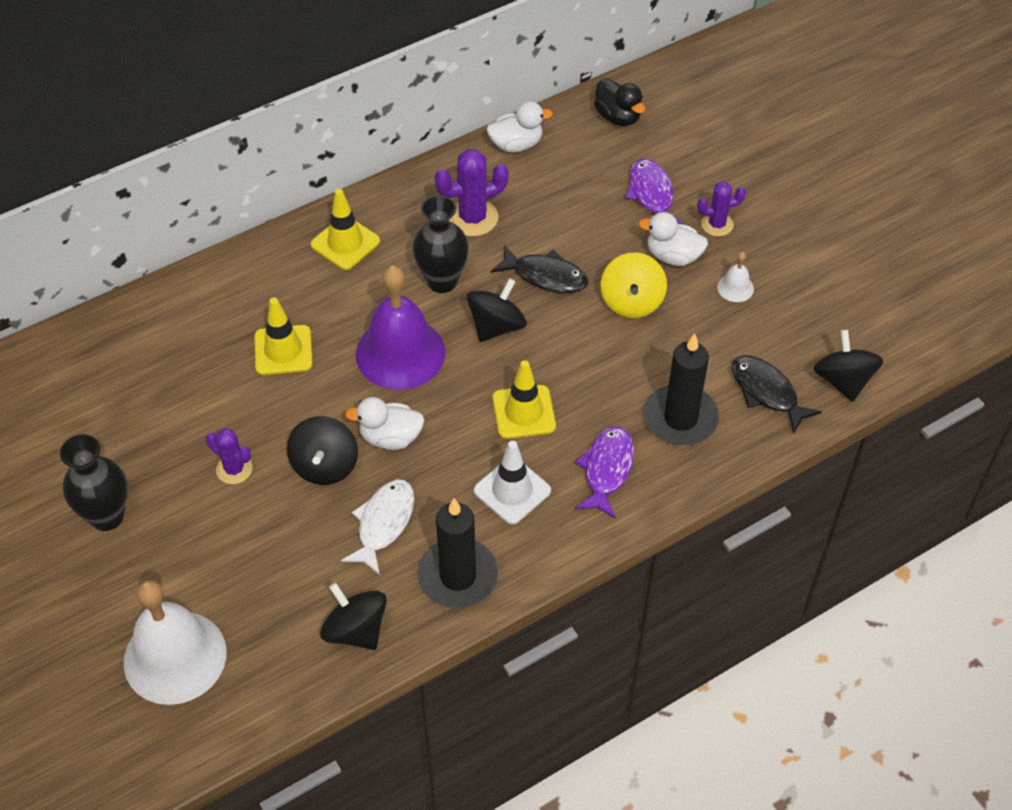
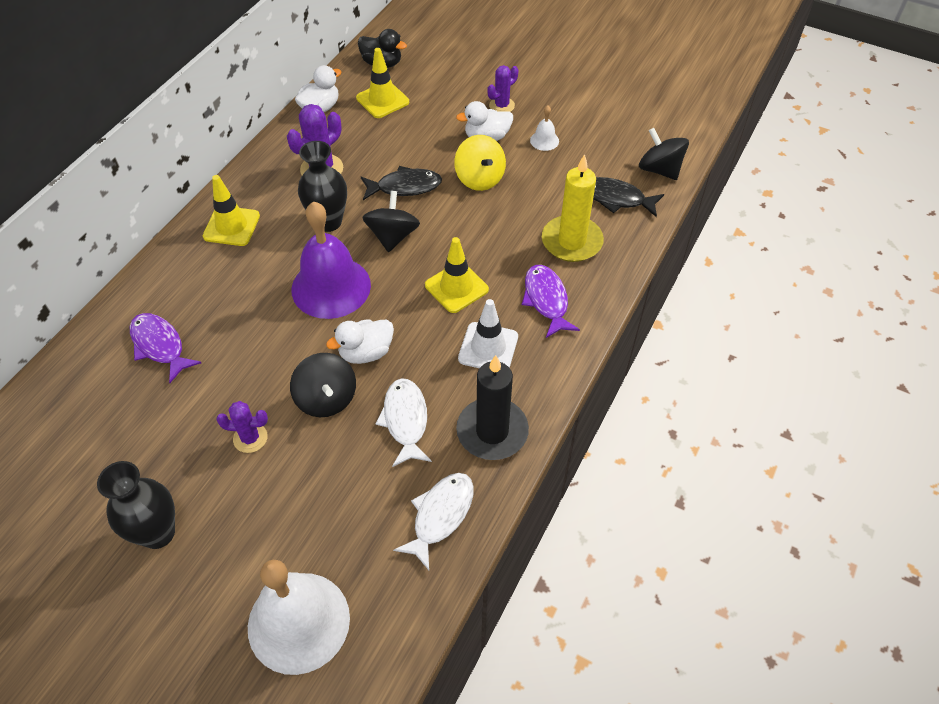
camera: 30 degrees left, 0 degrees up
yellow traffic cone [254,297,312,375] -> yellow traffic cone moved to [356,48,409,118]
black spinning top [320,583,387,650] -> white fish [393,473,474,570]
purple fish [625,159,684,224] -> purple fish moved to [130,313,201,383]
black candle [644,333,719,445] -> yellow candle [542,154,604,262]

